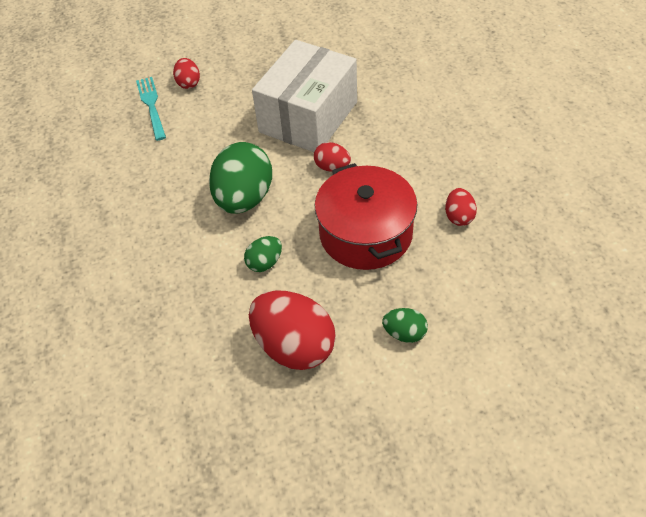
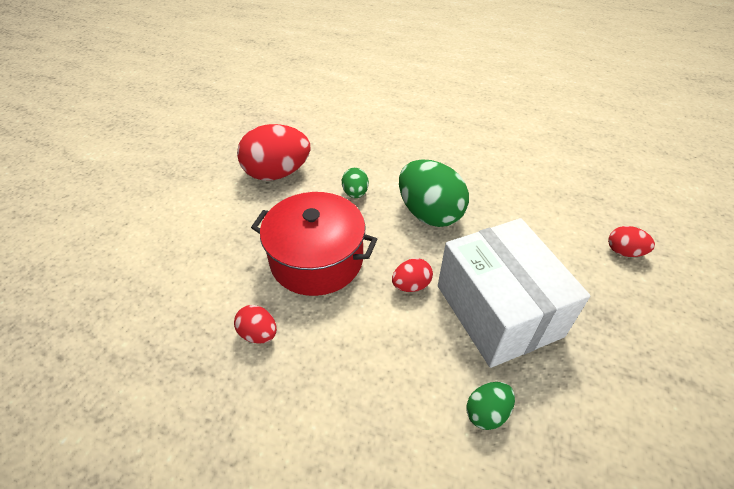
camera: 125 degrees right, 5 degrees down
turquoise fork [136,77,166,141] -> none
green egg [382,308,428,343] -> green egg moved to [467,382,515,430]

